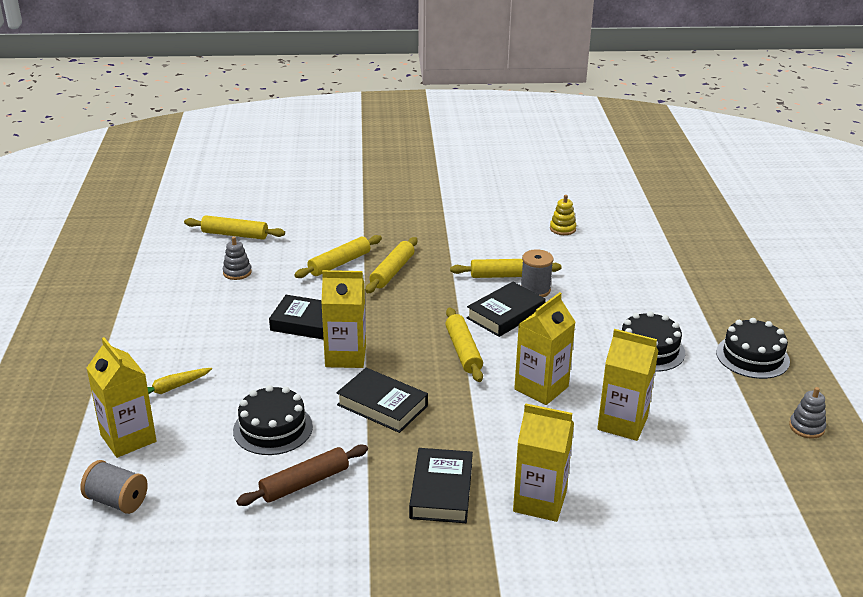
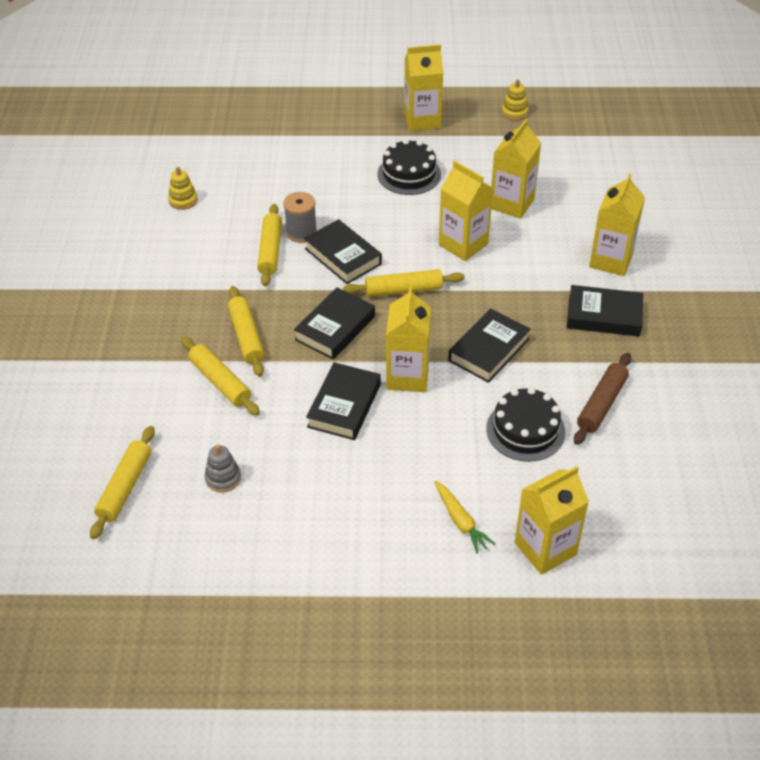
camera: 85 degrees left, 15 degrees up
grey spool [80,460,148,514] -> none
brown rolling pin [236,445,368,506] -> brown rolling pin turned 60 degrees clockwise [574,353,631,445]
yellow rolling pin [366,237,417,293] -> yellow rolling pin turned 45 degrees clockwise [228,286,265,377]
black cake [716,318,790,379] -> yellow carton [404,44,443,131]
grey stacking toy [789,387,826,439] -> yellow stacking toy [502,79,528,121]
none -> black book [294,287,375,360]

